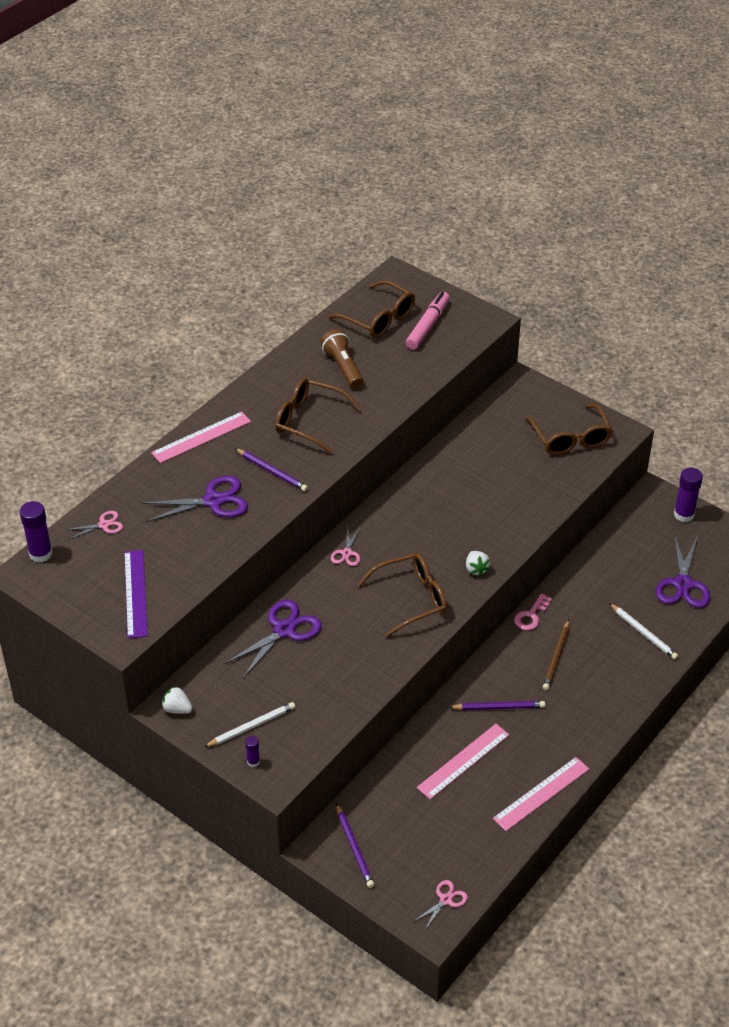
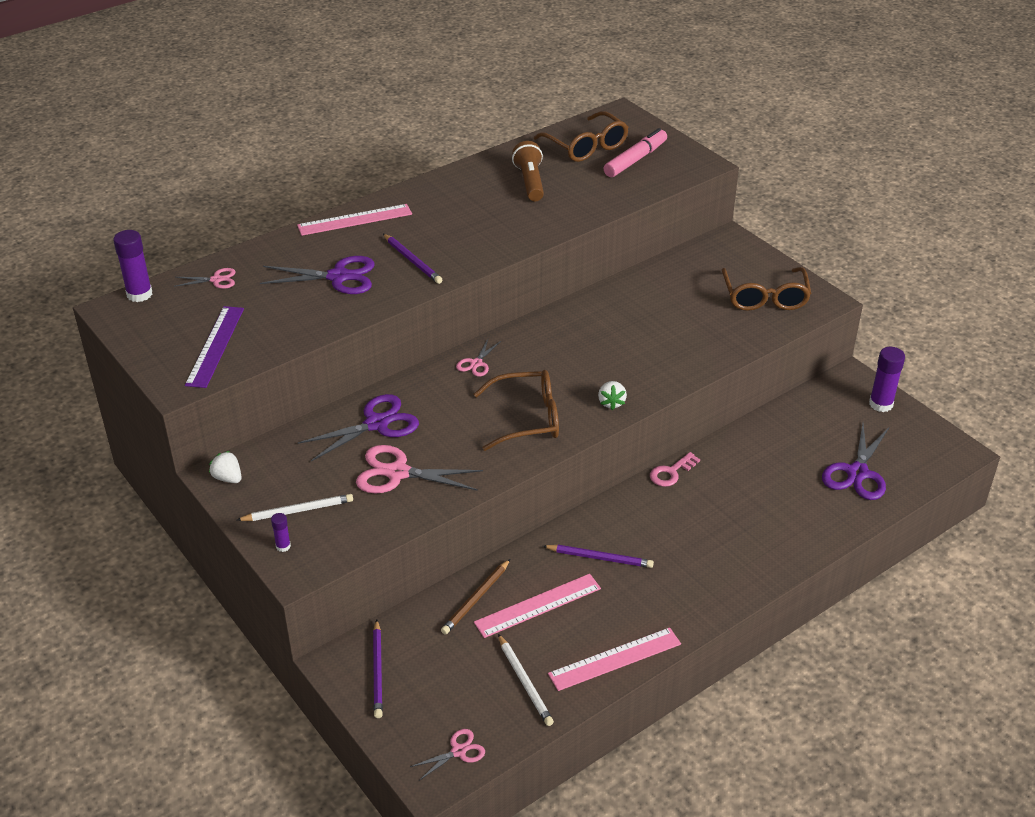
camera: 15 degrees right, 5 degrees down
brown glasses [275,378,361,454] -> none
brown pencil [543,620,569,690] -> brown pencil moved to [441,559,510,635]
white pencil [609,603,678,660] -> white pencil moved to [498,634,554,726]
none -> pink scissors [356,445,483,493]

